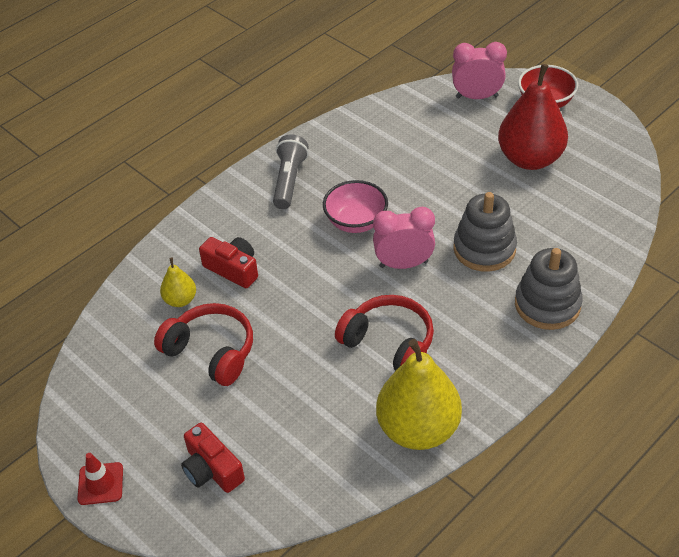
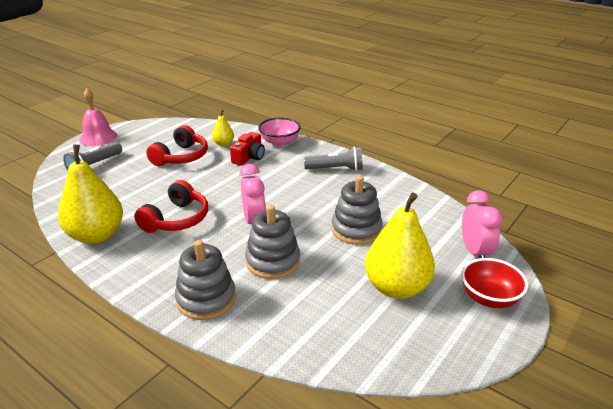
camera: 80 degrees right, 15 degrees down
red traffic cone [77,453,123,505] -> pink bell [79,89,117,146]
red camera [181,423,245,493] -> grey flashlight [63,142,122,171]
pink bowl [323,180,388,233] -> pink bowl moved to [258,118,301,147]
red pear [498,64,568,170] -> yellow pear [365,193,435,299]
none -> grey stacking toy [332,176,383,245]

